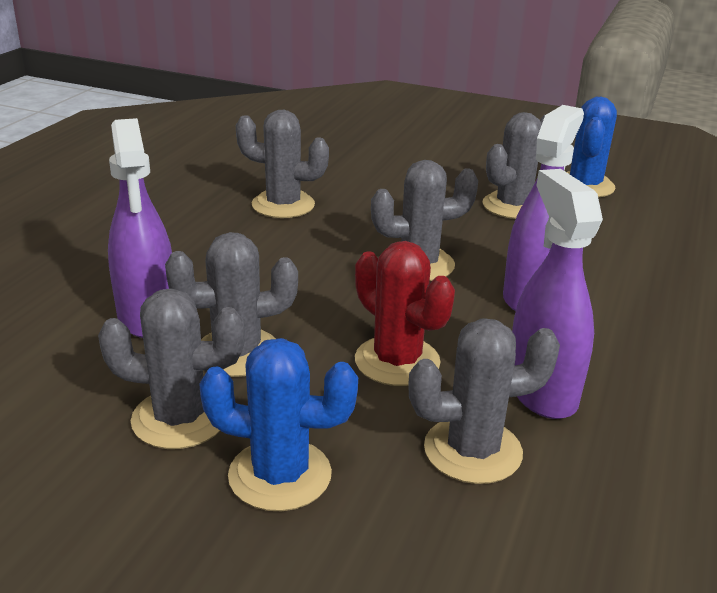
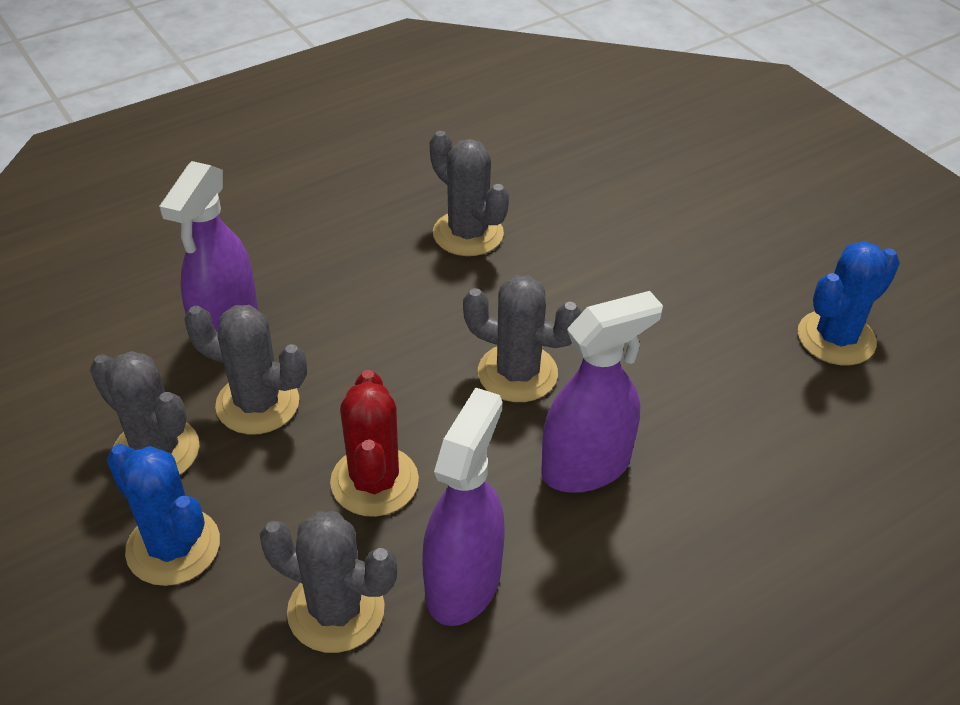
camera: 35 degrees right, 15 degrees up
grey cactus [482,112,545,219] -> none

